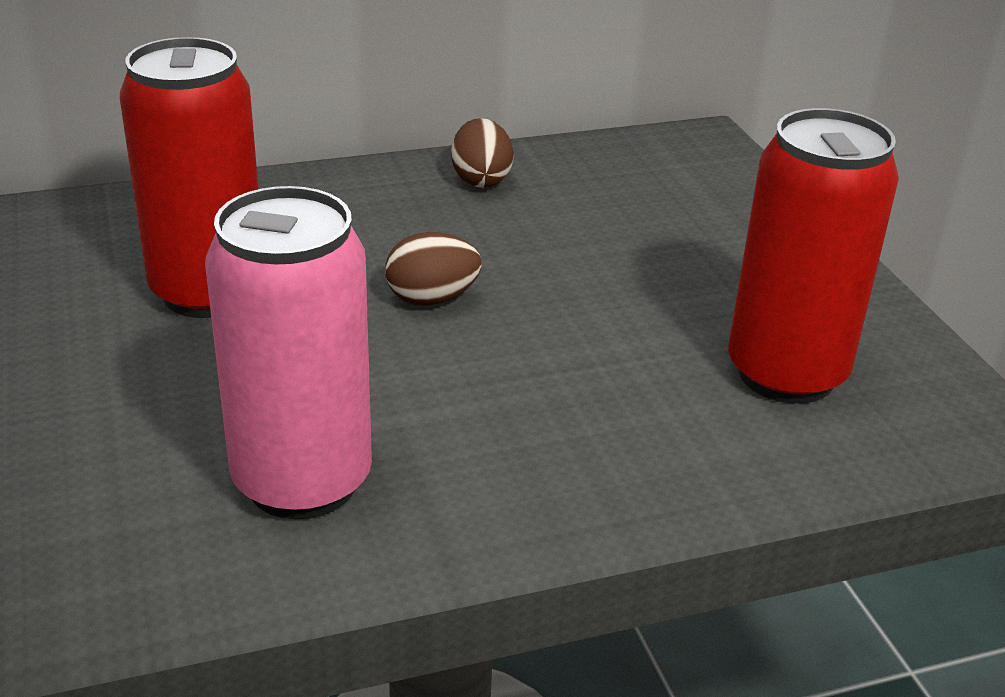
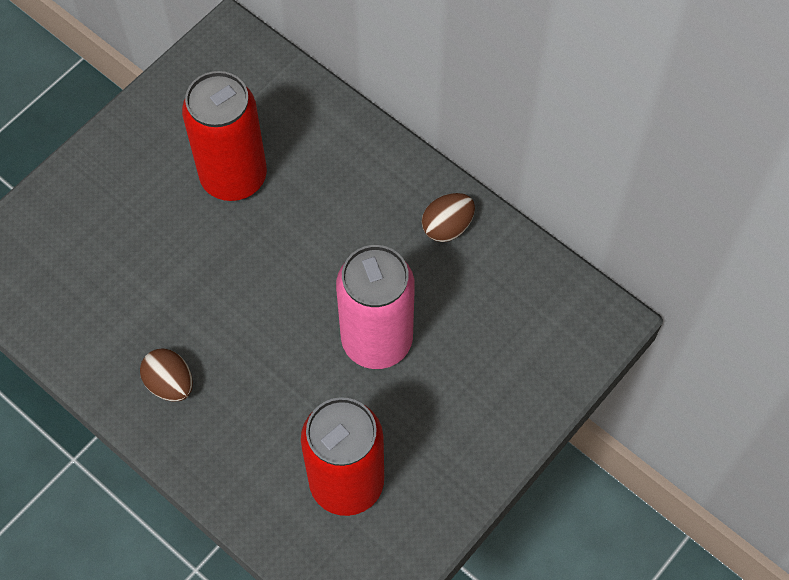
camera: 60 degrees right, 30 degrees up
pink can [205,186,372,519] -> pink can moved to [336,245,415,369]
brown egg [385,232,481,306] -> brown egg moved to [140,349,193,401]

